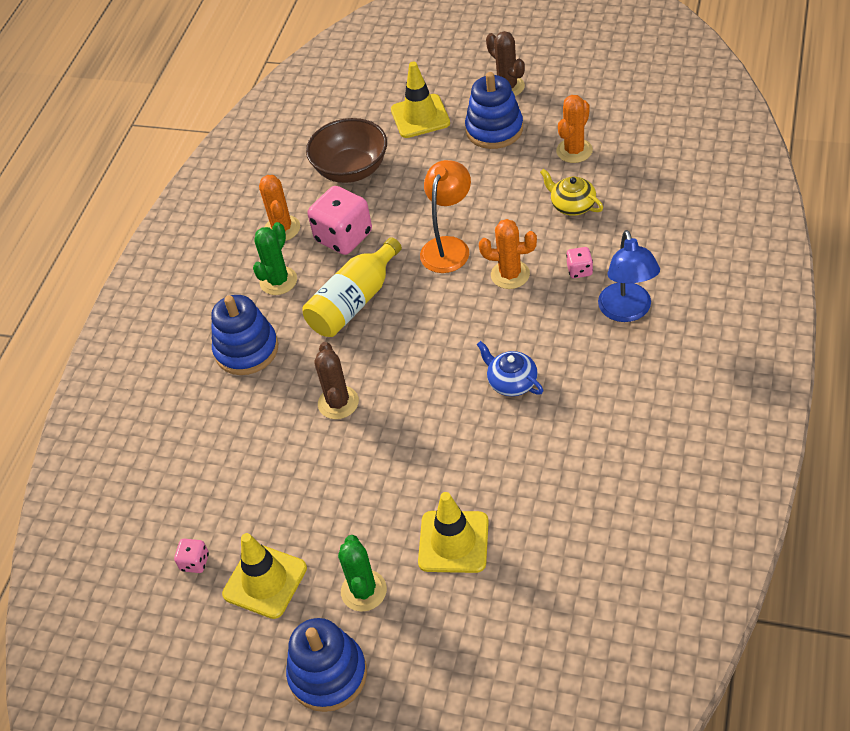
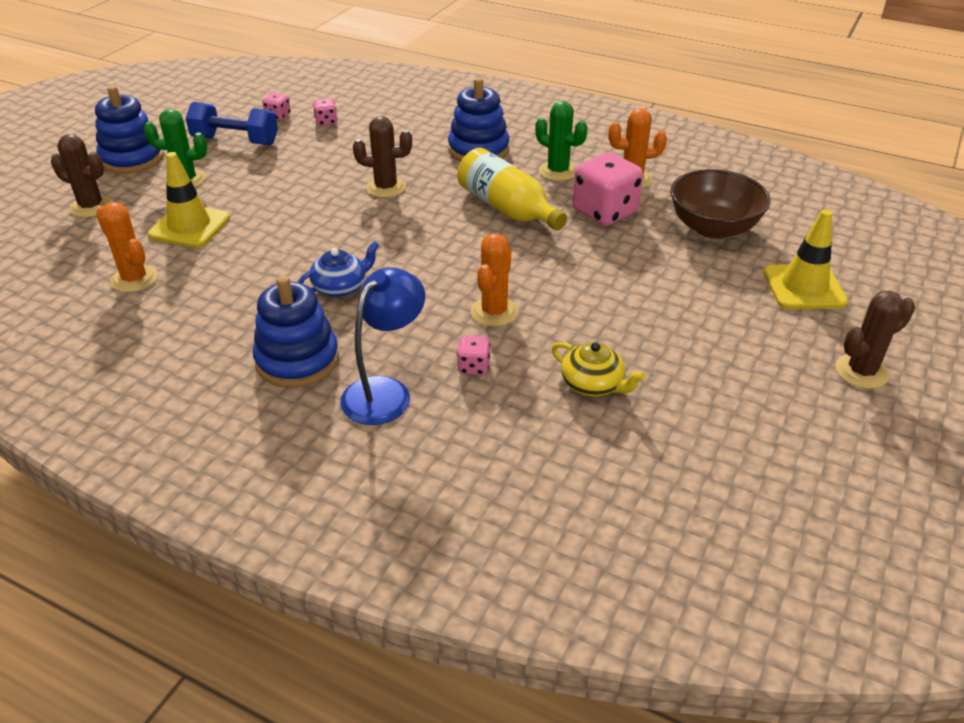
camera: 95 degrees right, 10 degrees down
yellow traffic cone [222,533,307,619] -> blue dumbbell [186,102,278,145]
orange lamp [420,160,471,273] -> none
blue stacking toy [465,72,523,149] -> blue stacking toy moved to [253,276,339,388]
yellow teapot [540,169,603,216] -> yellow teapot turned 75 degrees clockwise [552,342,645,396]
orange cactus [556,95,593,163] -> orange cactus moved to [96,202,158,293]
blue lamp [598,230,660,322] -> blue lamp turned 120 degrees clockwise [340,267,425,425]
none -> brown cactus [51,134,113,217]
none -> pink dice [313,98,338,126]

